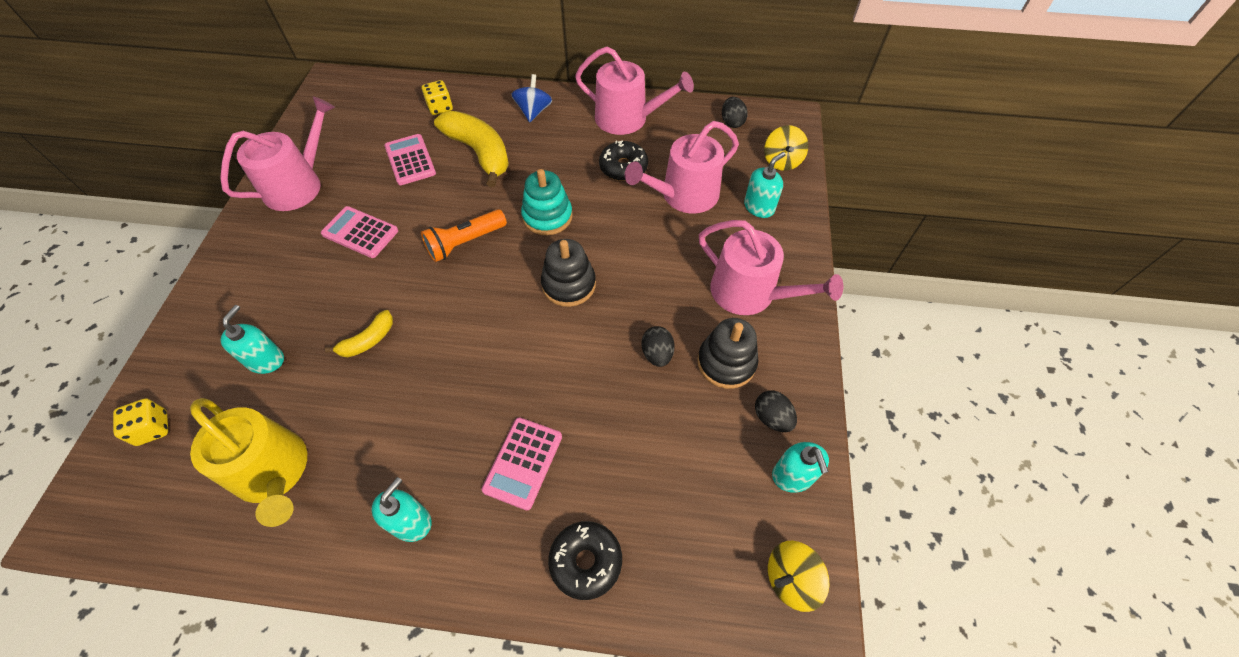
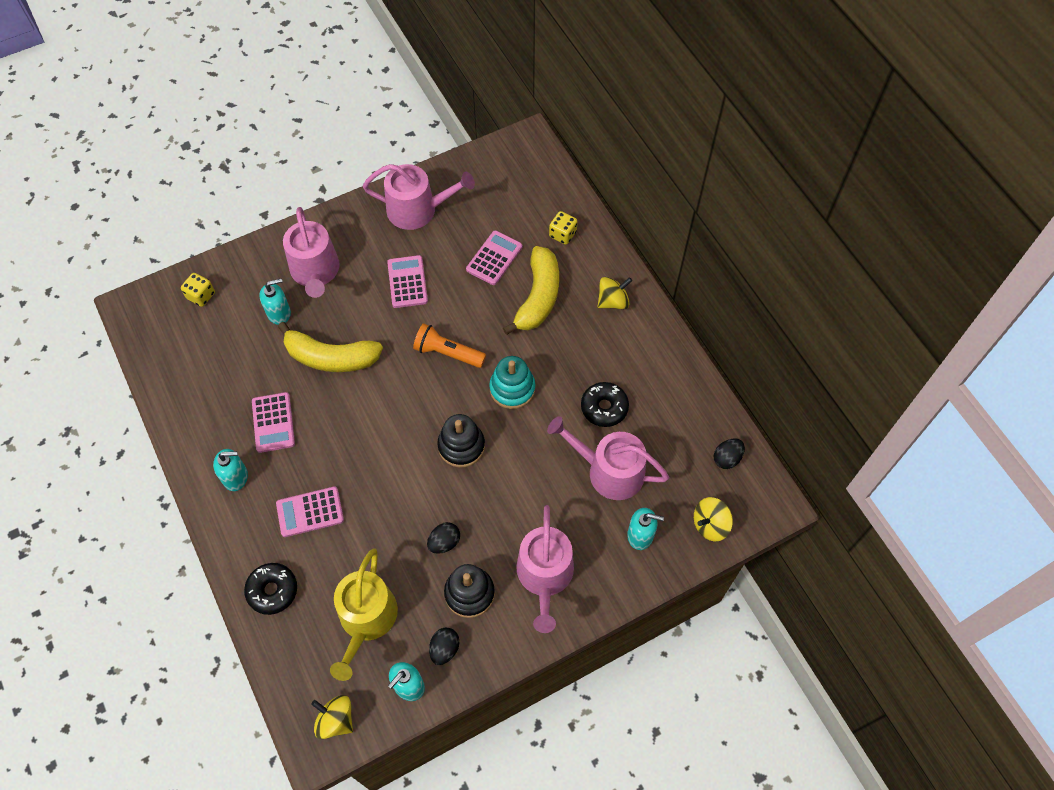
camera: 55 degrees right, 5 degrees up
yellow watering can [190,398,307,527] -> yellow watering can moved to [330,548,398,681]
yellow banana [325,310,393,357] -> yellow banana [278,322,383,372], size x1.97
blue spinning top [511,74,552,122] -> yellow spinning top [598,277,632,309]
pink watering can [575,47,694,135] -> pink watering can moved to [283,207,340,298]
none -> pink calculator [252,392,295,453]

